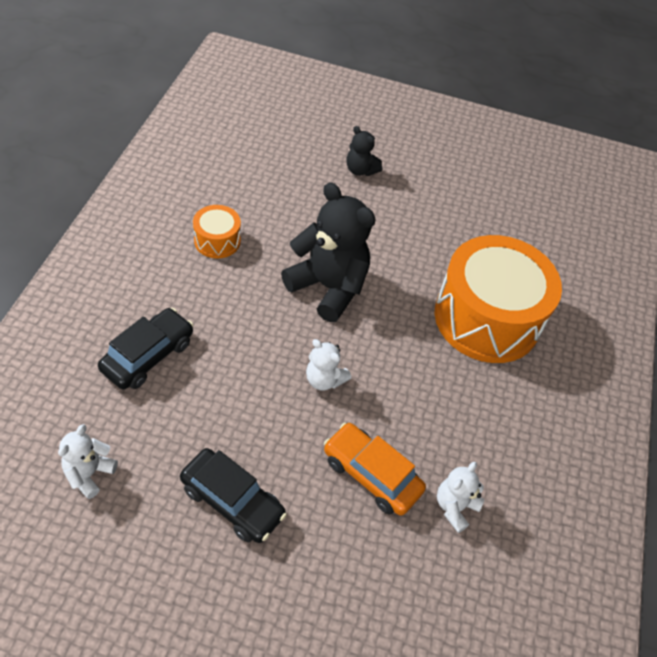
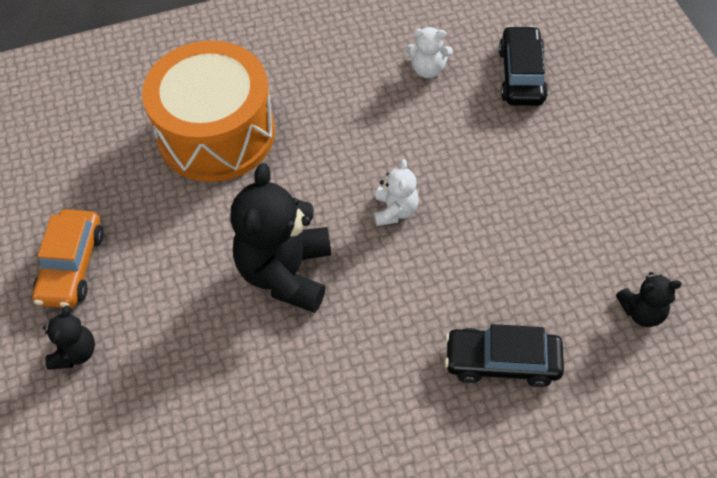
camera: 115 degrees left, 5 degrees up
white teddy bear [58,424,118,499] -> black teddy bear [616,272,682,327]
black car [180,448,287,543] -> black car moved to [499,26,548,106]
orange drum [193,205,241,258] -> none
orange car [324,422,426,516] -> orange car moved to [32,209,104,308]

